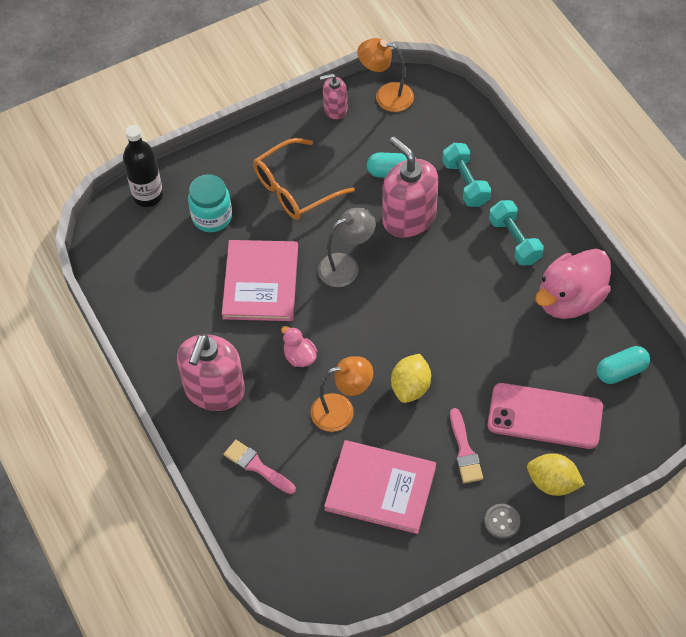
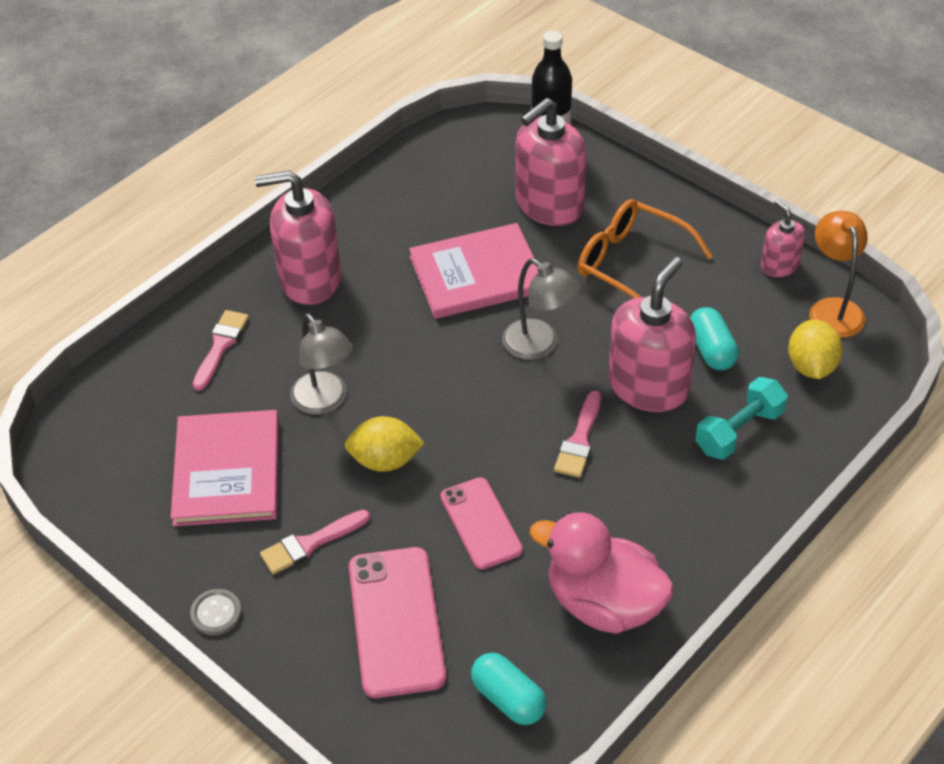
camera: 70 degrees right, 10 degrees down
turquoise jar [188,174,232,232] -> pink soap dispenser [516,98,586,226]
pink duck [281,326,317,367] -> none
orange lamp [311,356,373,432] -> grey lamp [290,313,353,415]
turquoise dumbbell [489,200,544,266] -> none
yellow lemon [527,453,585,496] -> yellow lemon moved to [788,319,843,379]
none -> pink phone [440,477,523,570]
none -> pink brush [554,391,601,478]

